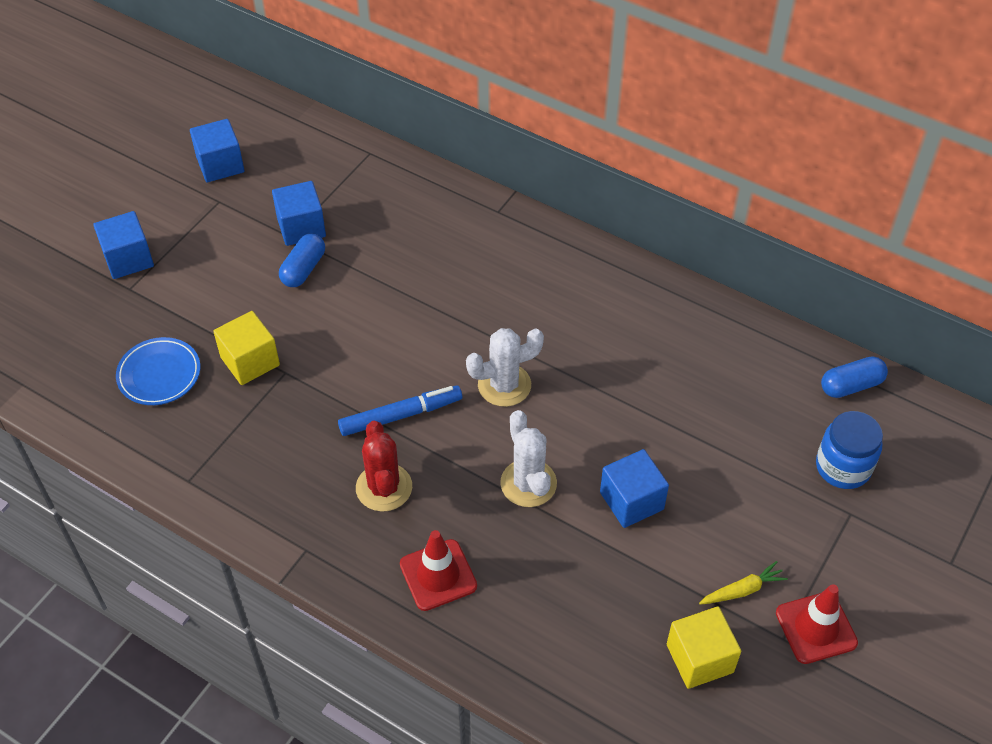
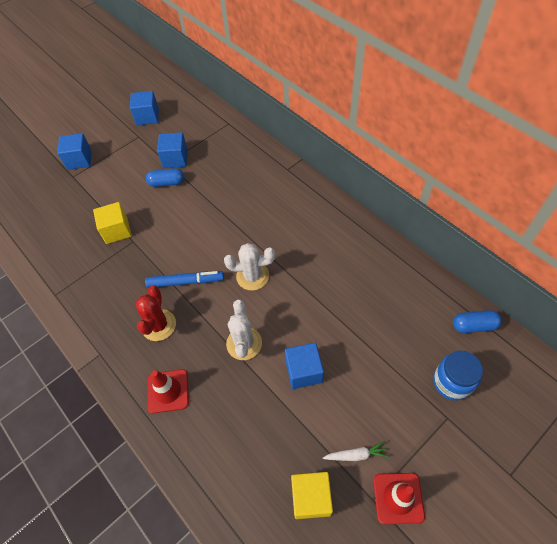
camera: 20 degrees right, 5 degrees up
blue plate [116,337,200,405] -> none
blue capsule [279,233,325,287] -> blue capsule turned 45 degrees clockwise [146,168,184,187]
yellow carrot [699,561,788,605] -> white carrot [323,441,389,461]

